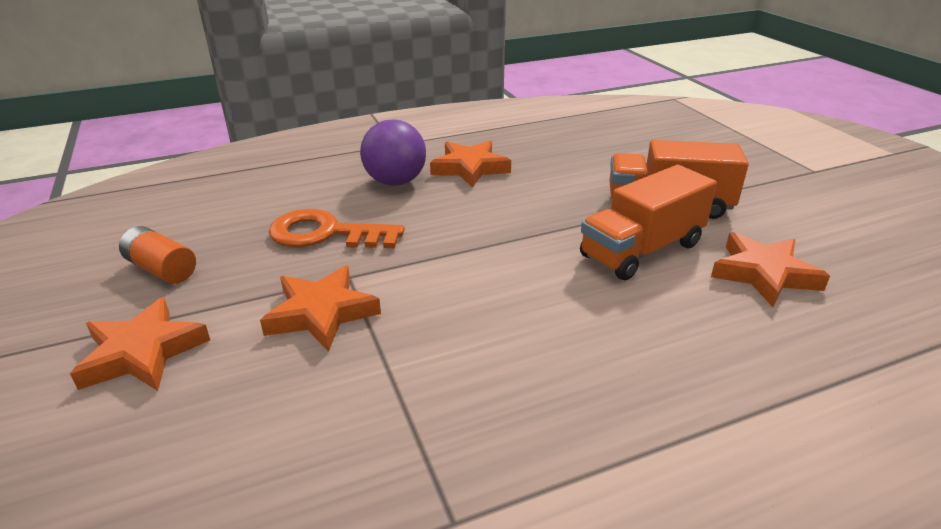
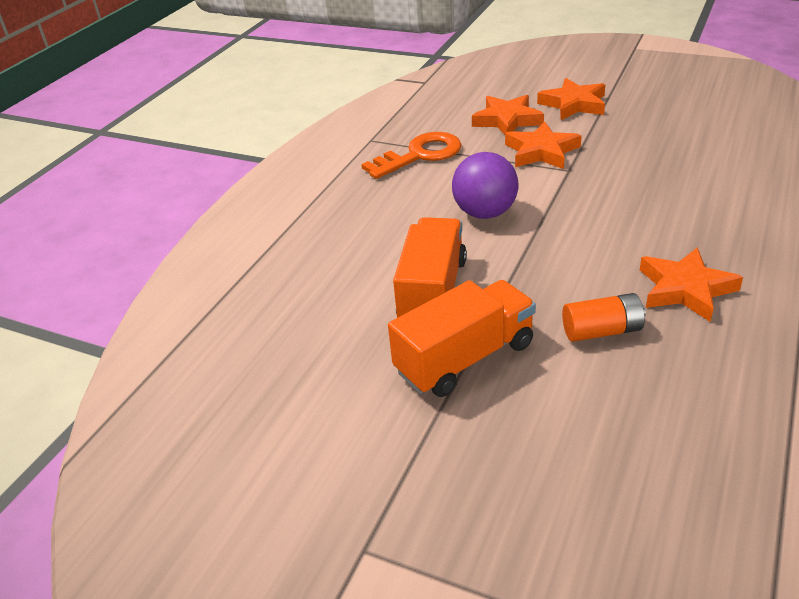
camera: 140 degrees right, 5 degrees up
orange battery [119,226,196,284] -> orange battery moved to [562,293,646,342]
orange key [269,209,405,248] -> orange key moved to [361,132,462,179]
purple ball [360,119,426,186] -> purple ball moved to [452,152,518,219]
orange star [711,232,830,307] -> orange star moved to [472,95,544,135]

